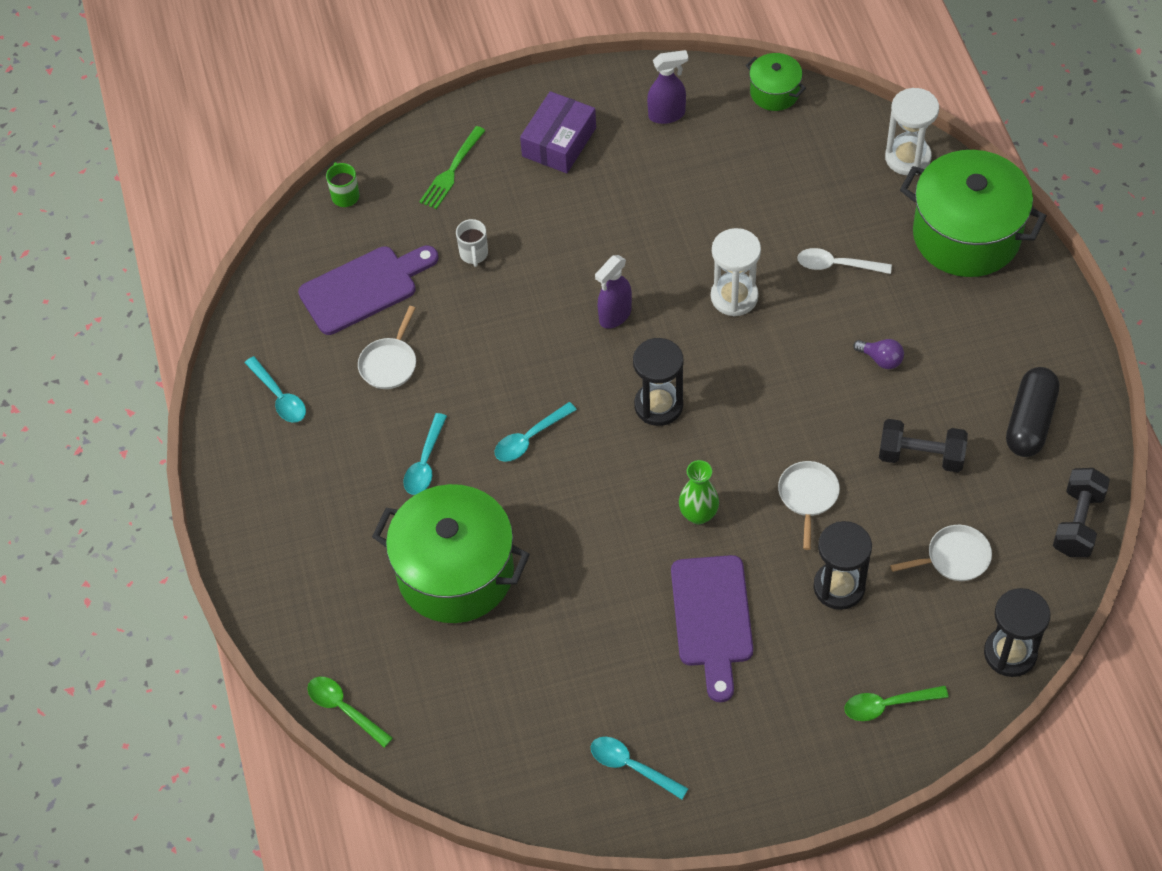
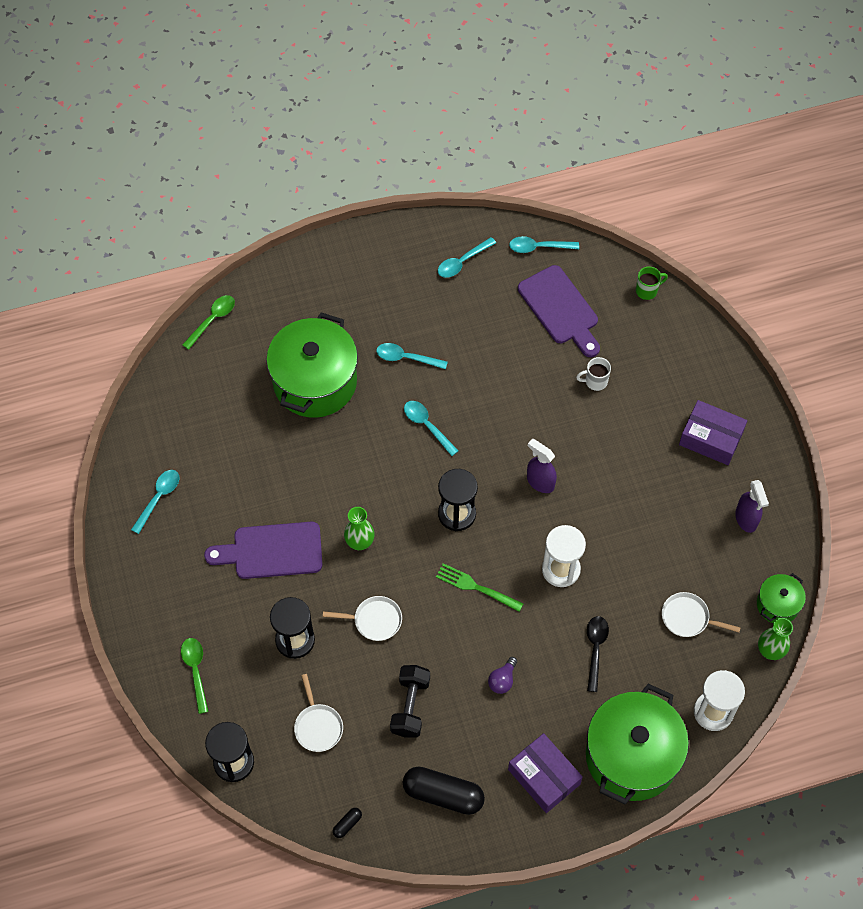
camera: 85 degrees right, 5 degrees up
white pan [358,306,416,389] -> white pan moved to [662,592,741,637]
green fork [419,126,486,209] -> green fork moved to [436,563,524,612]
white spoon [797,248,892,274] -> black spoon [587,616,609,692]
black dumbbell [1053,468,1110,557] -> black capsule [333,808,362,838]
none -> purple box [508,733,583,813]
none -> turquoise spoon [509,236,579,253]
none -> green vase [758,618,793,660]

